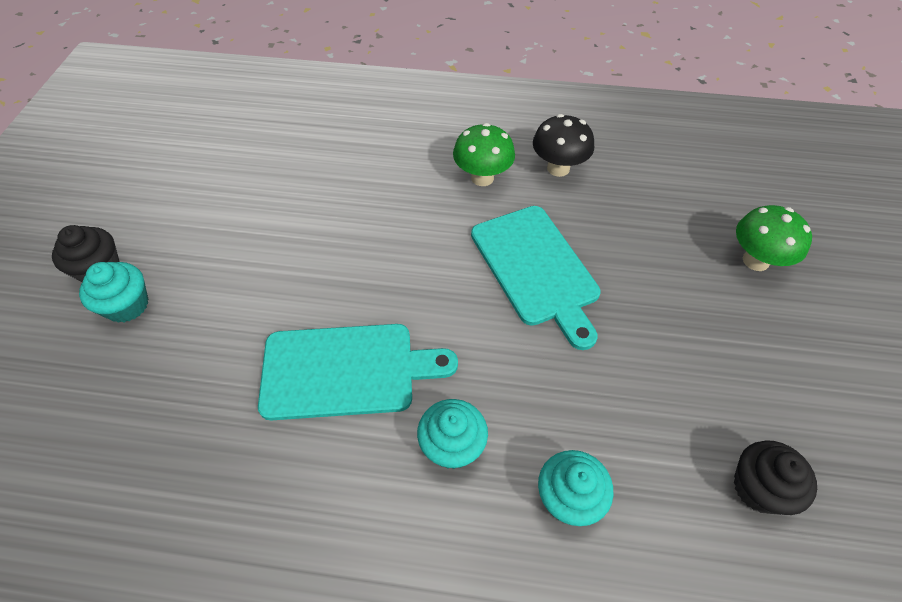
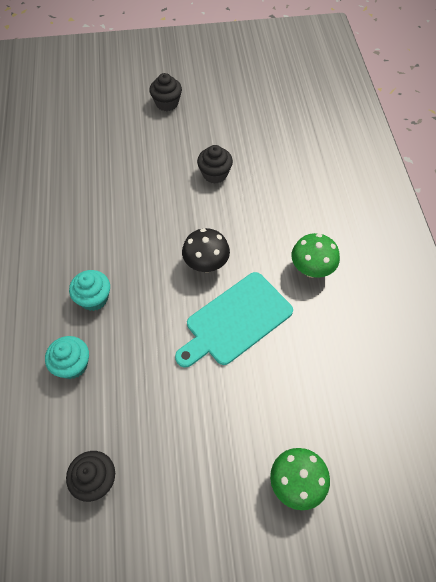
camera: 75 degrees right, 5 degrees up
turquoise cupcake [79,262,148,323] -> none
turquoise cutting board [258,324,458,420] -> none
black mushroom [533,114,594,177] -> black mushroom moved to [182,228,230,272]
none -> black cupcake [197,145,233,184]

